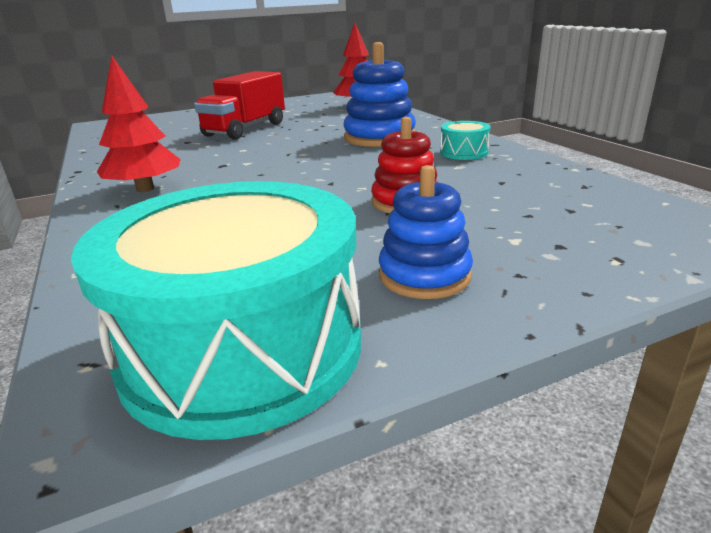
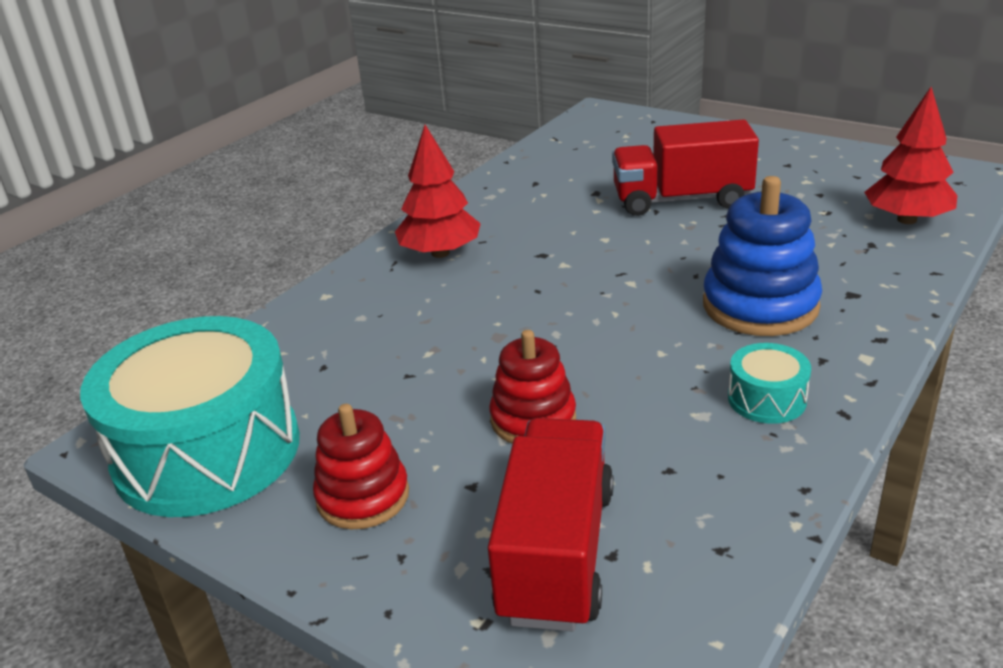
camera: 60 degrees right, 5 degrees up
blue stacking toy [379,165,473,299] -> red stacking toy [313,404,409,529]
none -> red truck [488,418,614,632]

